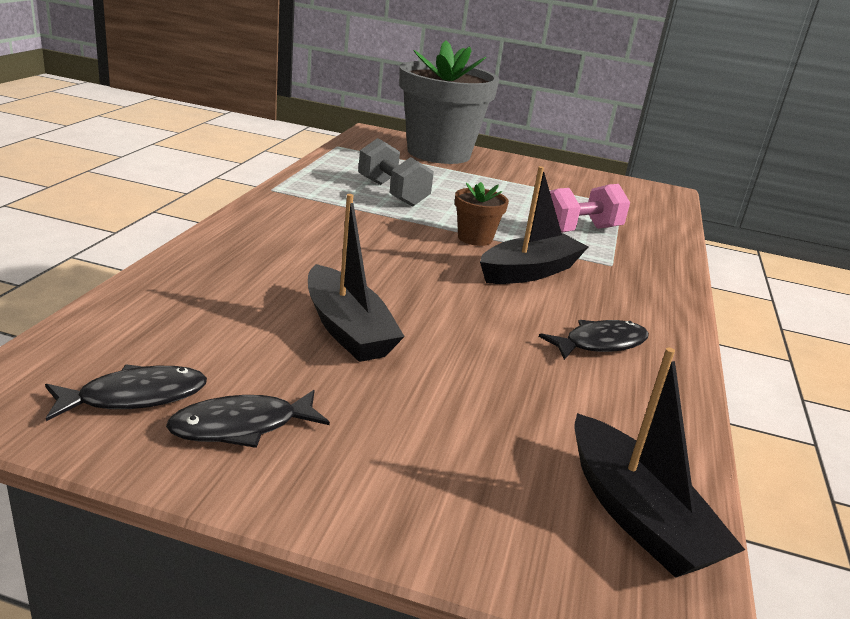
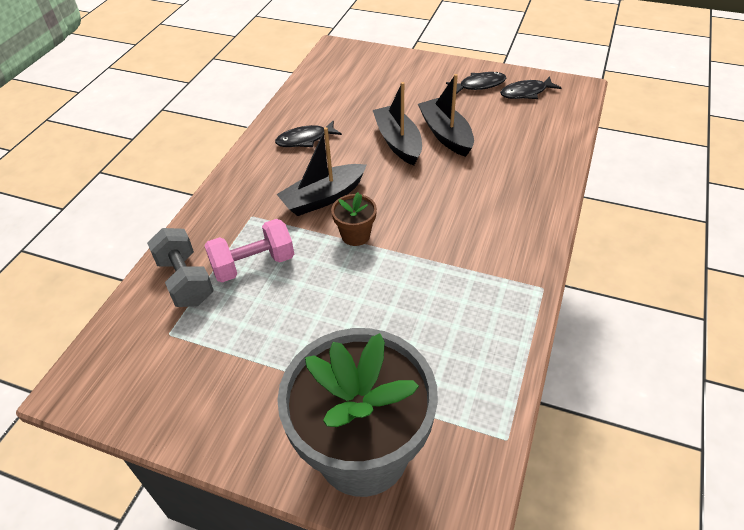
camera: 170 degrees left, 20 degrees up
grey dumbbell [358,138,434,207] -> grey dumbbell moved to [147,228,214,307]
black boat [574,347,745,578] -> black boat moved to [373,82,422,166]

